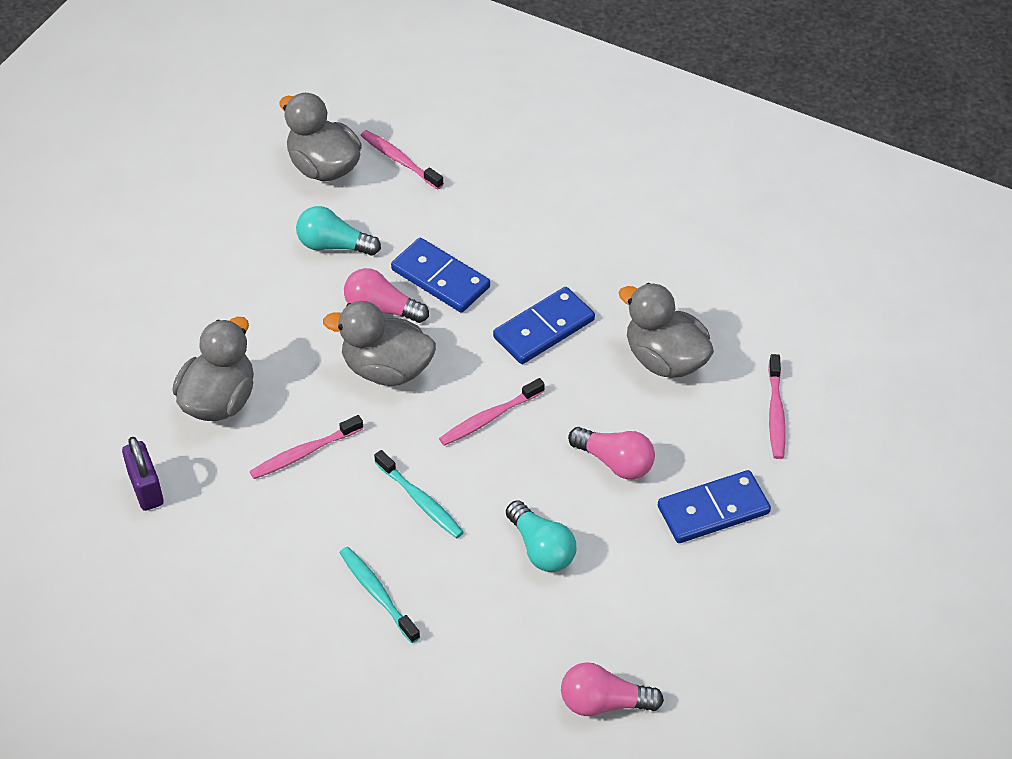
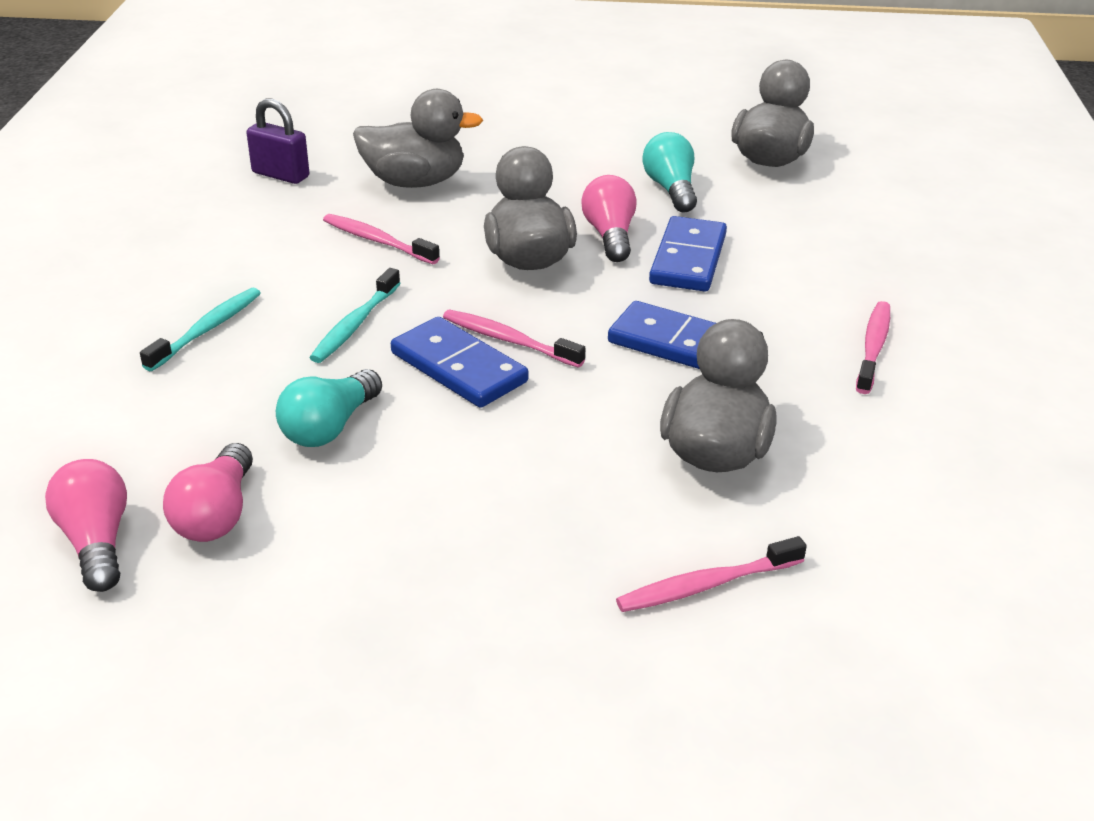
camera: 65 degrees right, 15 degrees down
purple padlock [122,437,164,511] -> purple padlock turned 75 degrees clockwise [246,98,309,184]
pink toothbrush [361,130,444,189] -> pink toothbrush moved to [856,301,890,394]
pink light bulb [568,427,655,479] -> pink light bulb moved to [163,443,253,542]
blue domino [658,470,771,543] -> blue domino moved to [391,317,529,408]

